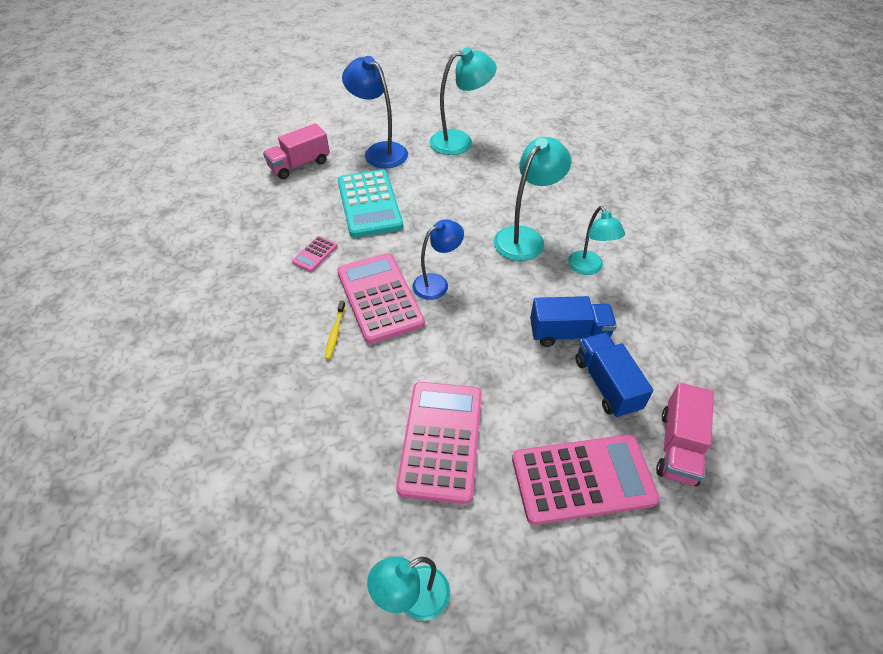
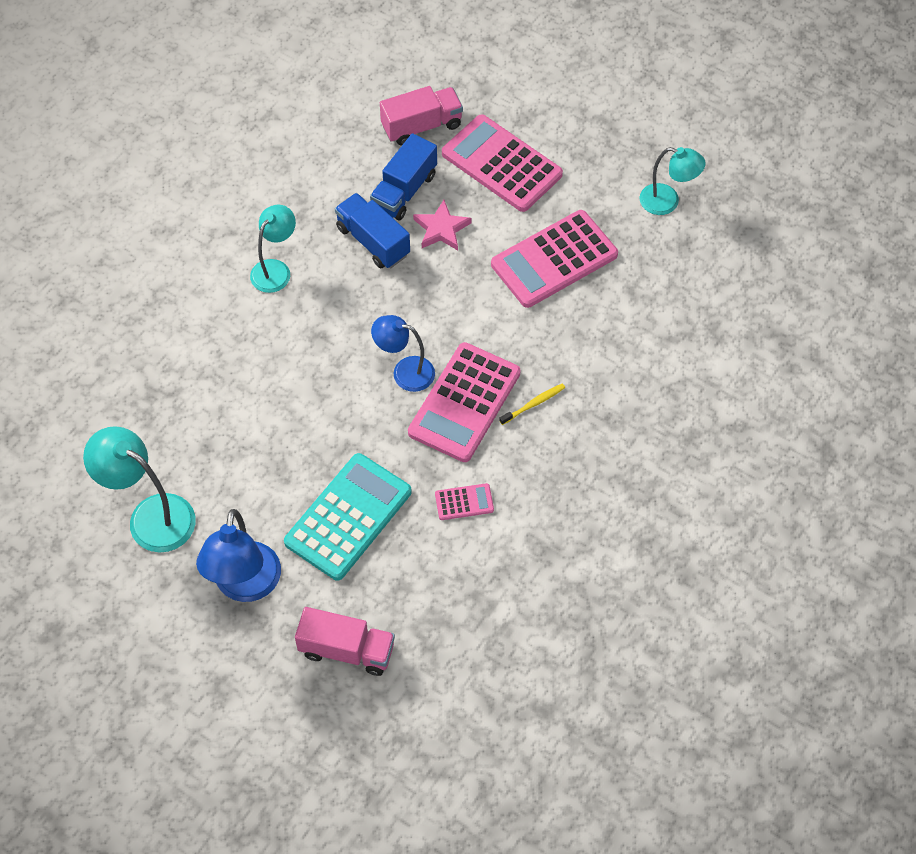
camera: 130 degrees left, 10 degrees up
turquoise lamp [494,137,571,261] -> none
none -> pink star [413,200,472,251]

